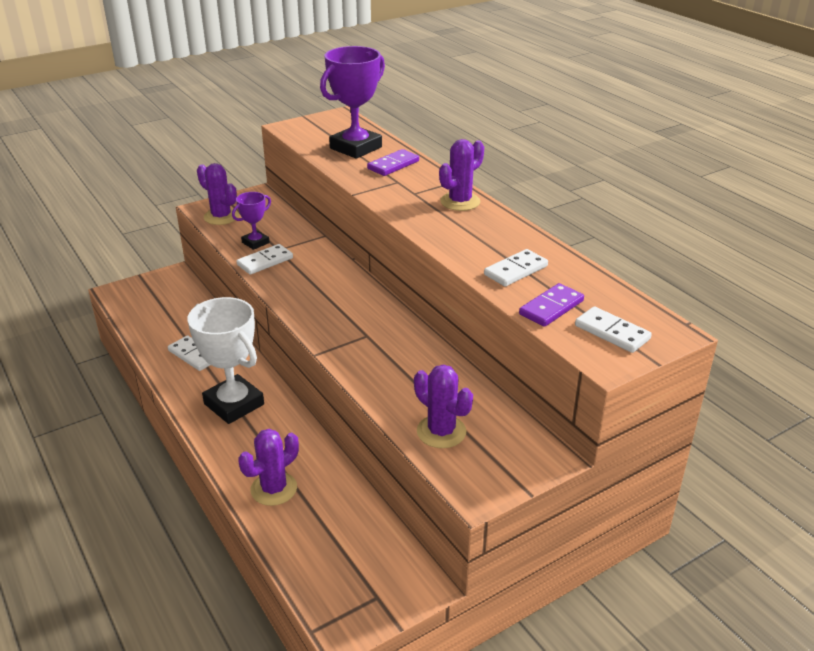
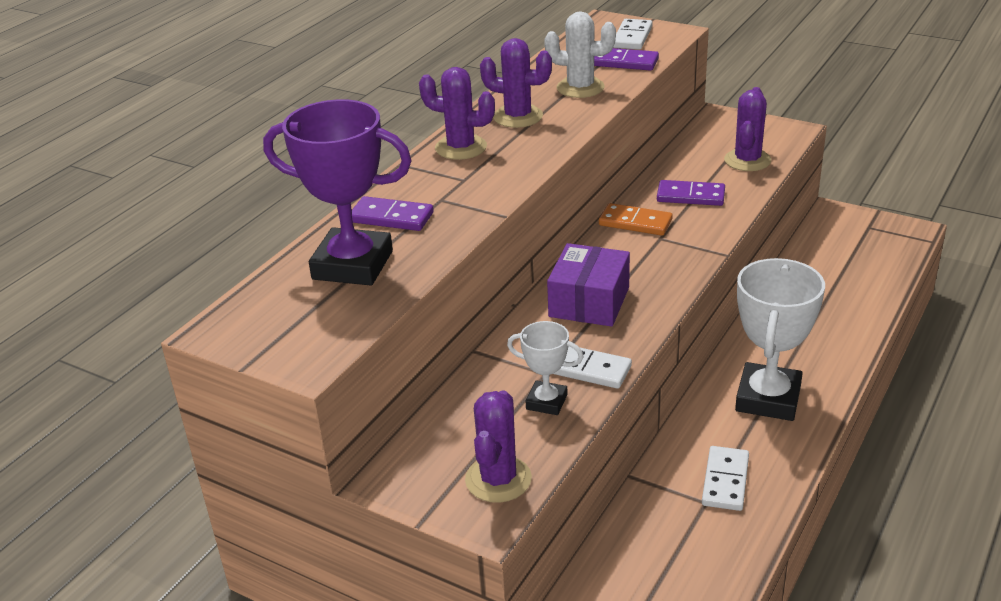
camera: 115 degrees left, 0 degrees up
purple trophy [232,192,271,250] -> white trophy [507,321,584,415]
purple cactus [238,429,299,506] -> purple cactus moved to [480,38,552,128]
white domino [484,249,548,287] -> white cactus [544,11,616,98]
none -> purple box [547,243,630,327]
none -> orange domino [599,203,673,236]
none -> purple domino [657,180,725,206]

